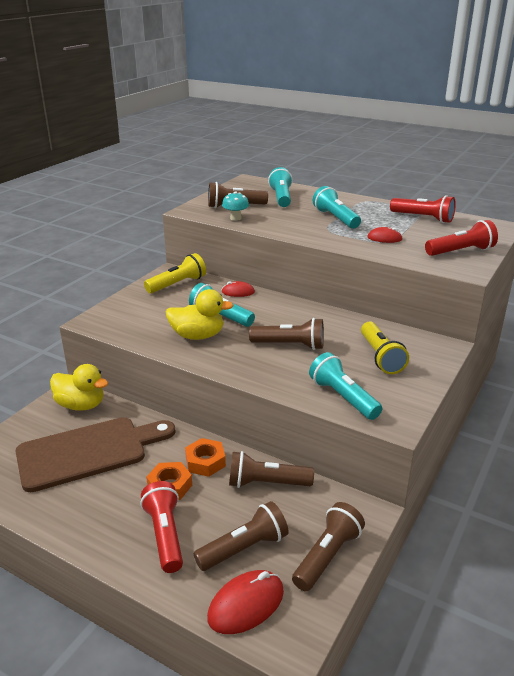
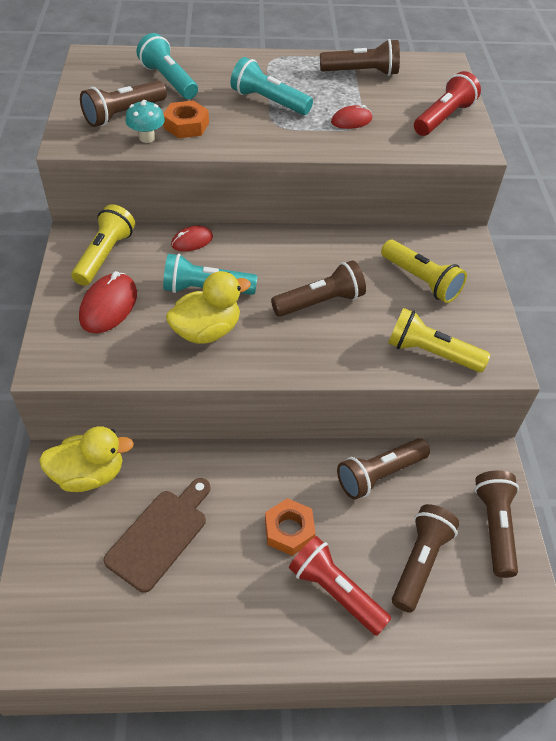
camera: 35 degrees left, 20 degrees up
brown cutting board [15,417,176,492] -> brown cutting board [103,478,210,593], size x0.64
orange nut [185,438,226,477] -> orange nut moved to [163,101,209,138]
red mouse [207,570,284,634] -> red mouse moved to [79,271,137,333]
turquoise flashlight [309,352,382,420] -> yellow flashlight [388,308,490,372]
red flashlight [390,195,456,223] -> brown flashlight [320,39,400,76]

